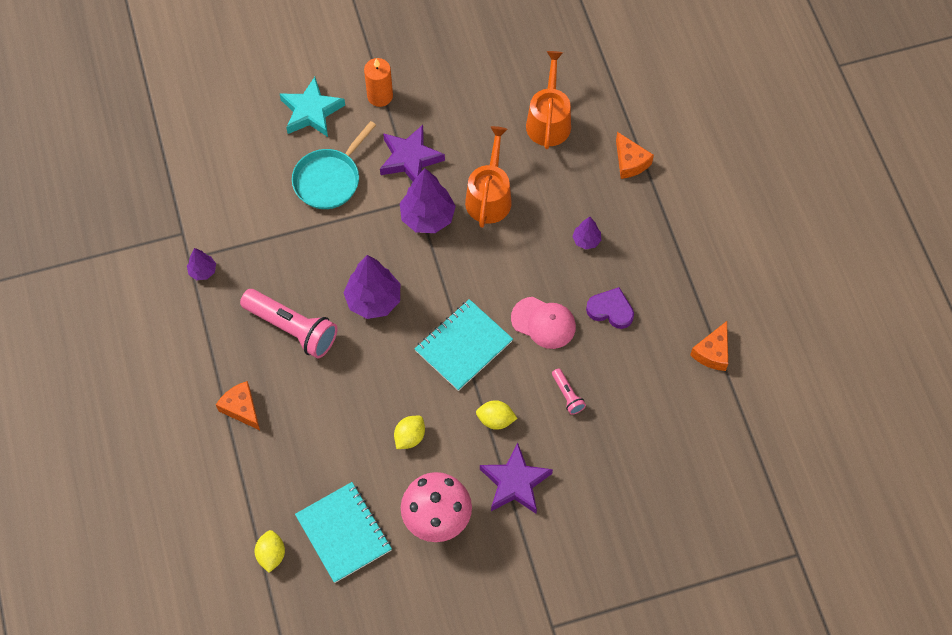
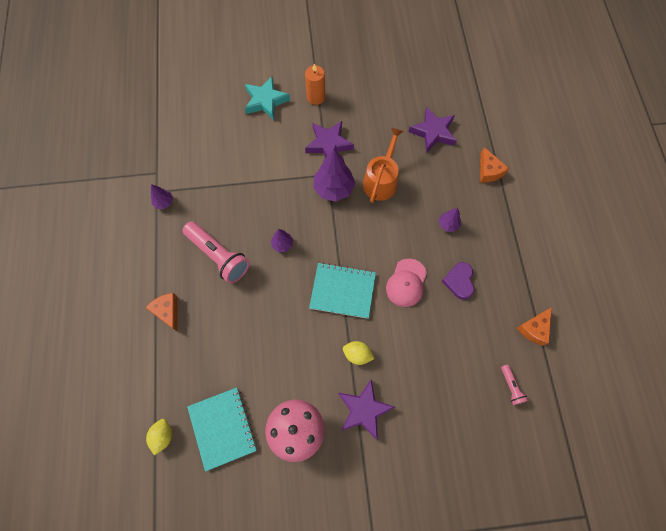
camera: 10 degrees right, 5 degrees up
turquoise pan [292,121,376,209] -> none
purple tree [343,255,400,319] -> purple tree [271,229,293,252], size x0.52
yellow lemon [394,416,425,449] -> none
turquoise notebook [415,299,513,391] -> turquoise notebook turned 45 degrees clockwise [309,263,376,319]
pink cap [511,297,576,349] -> pink cap turned 75 degrees clockwise [386,259,427,307]
orange watering can [526,51,571,149] -> purple star [408,107,457,153]
pink flashlight [552,368,586,415] -> pink flashlight moved to [501,364,528,405]
purple heart [586,287,634,329] -> purple heart turned 120 degrees counterclockwise [442,262,474,300]

